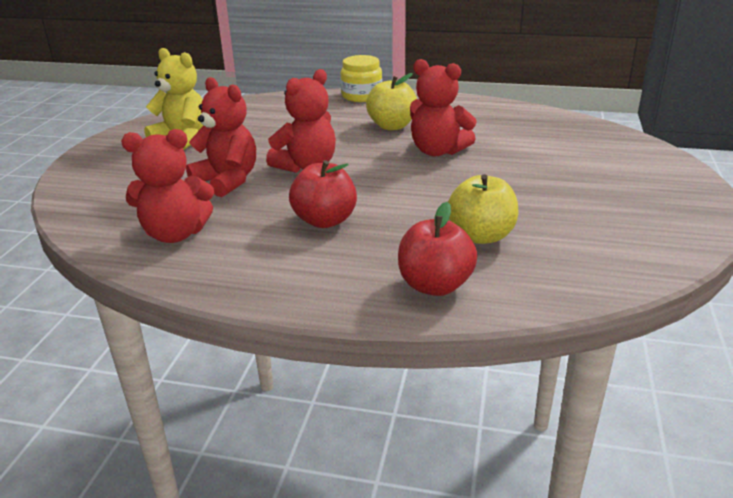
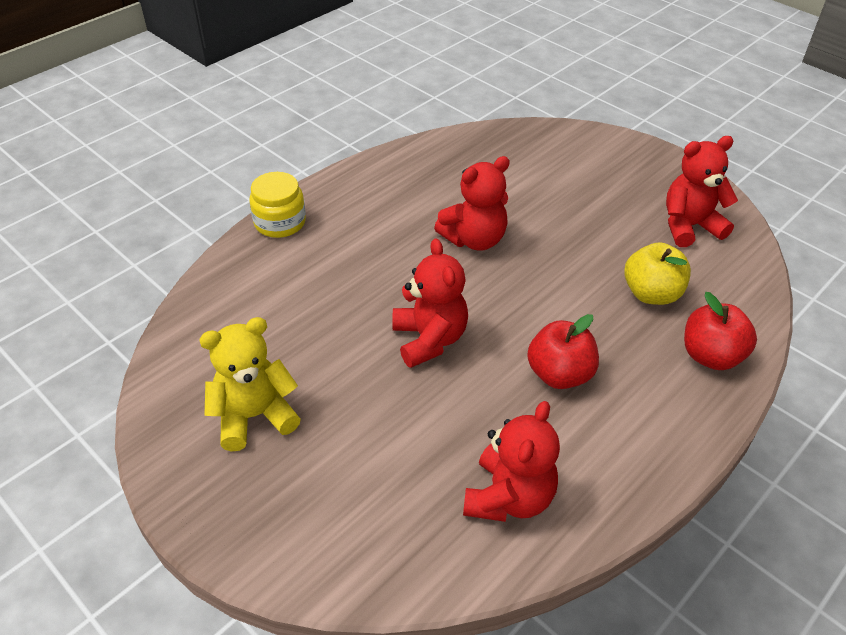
camera: 60 degrees left, 15 degrees up
red teddy bear [186,77,256,197] -> red teddy bear moved to [666,136,738,247]
yellow apple [366,73,417,130] -> none

